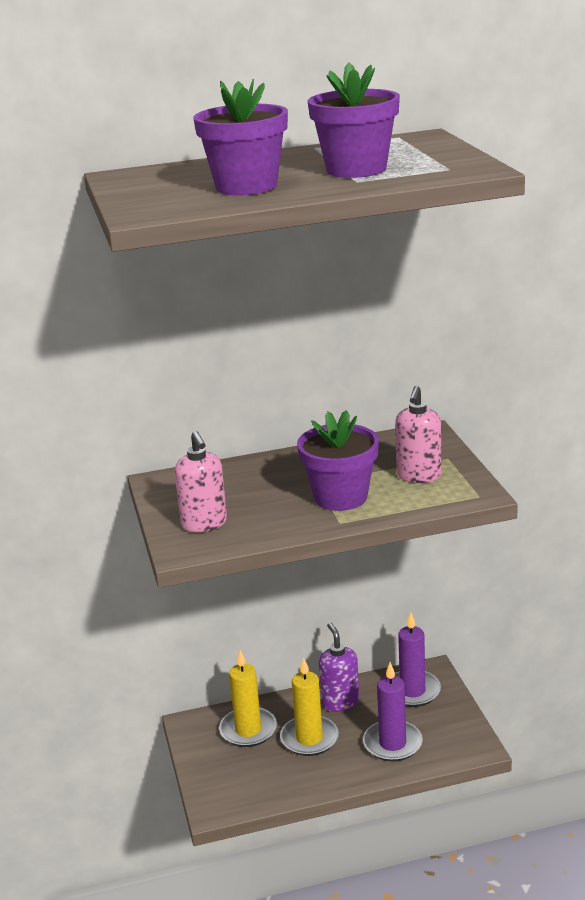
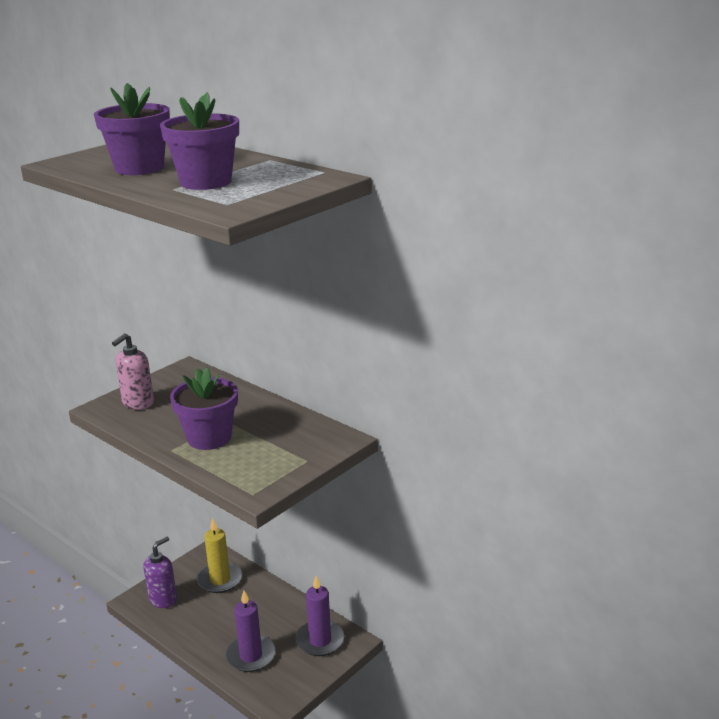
camera: 55 degrees right, 0 degrees up
yellow candle [280,657,339,756] -> none
purple soap dispenser [319,622,359,712] -> purple soap dispenser moved to [143,537,177,608]
pink soap dispenser [395,386,441,483] -> none

